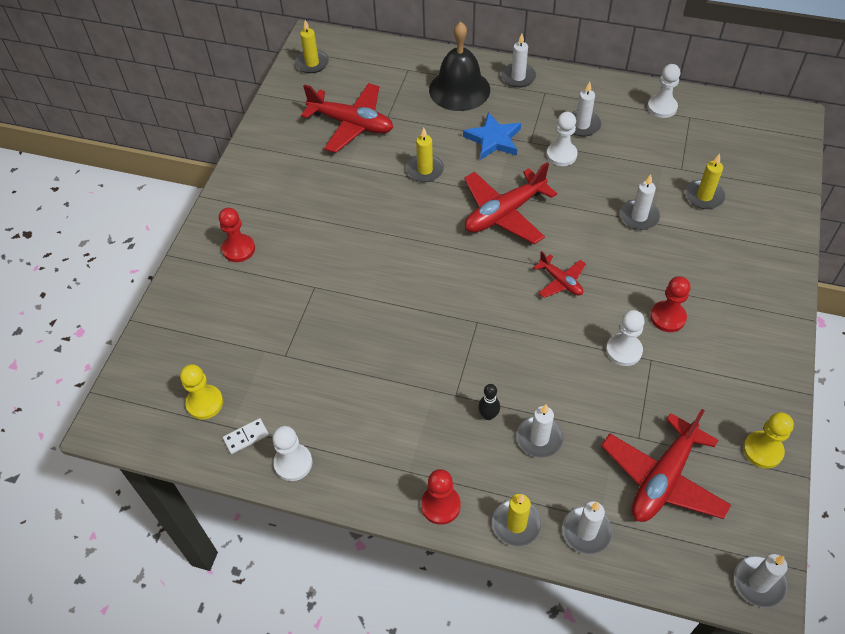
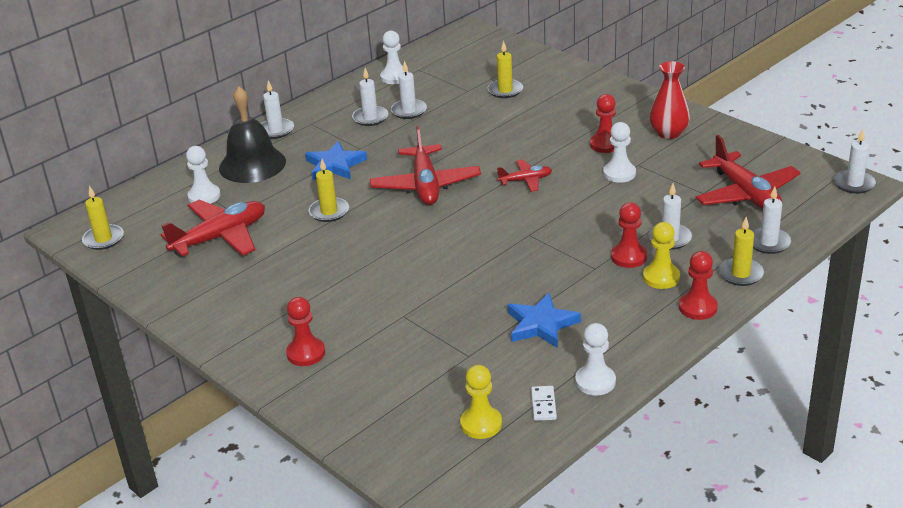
camera: 60 degrees left, 20 degrees down
black bowling pin [478,384,500,420] -> red pawn [611,202,647,268]
white pawn [547,112,578,166] -> white pawn moved to [186,146,221,204]
white candle [620,175,660,230] -> white candle moved to [391,61,427,119]
yellow pawn [743,412,794,469] -> yellow pawn moved to [643,222,680,289]
none -> blue star [507,293,581,348]
none -> red vase [650,61,690,139]

